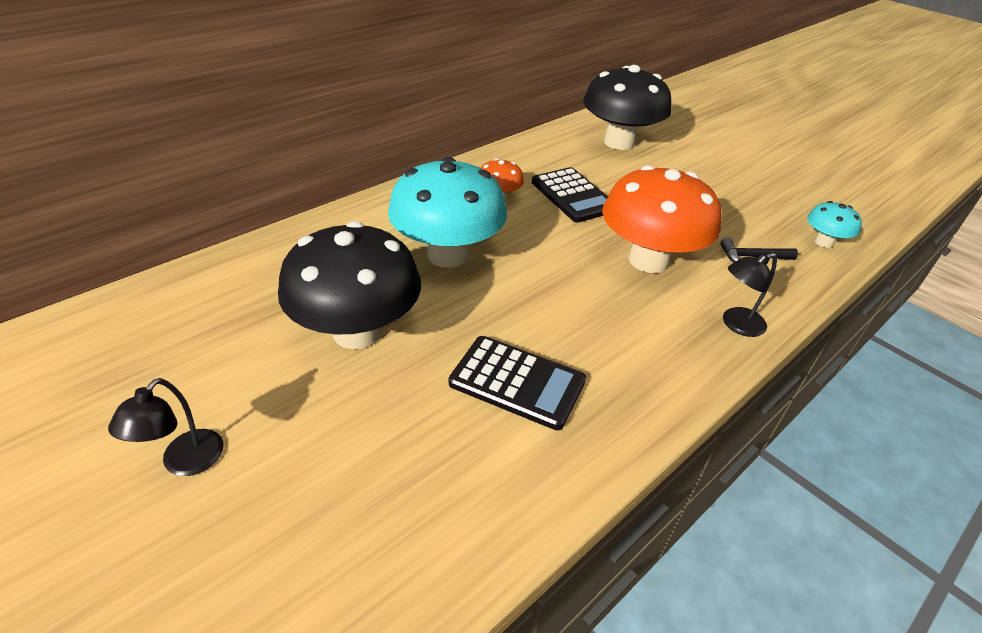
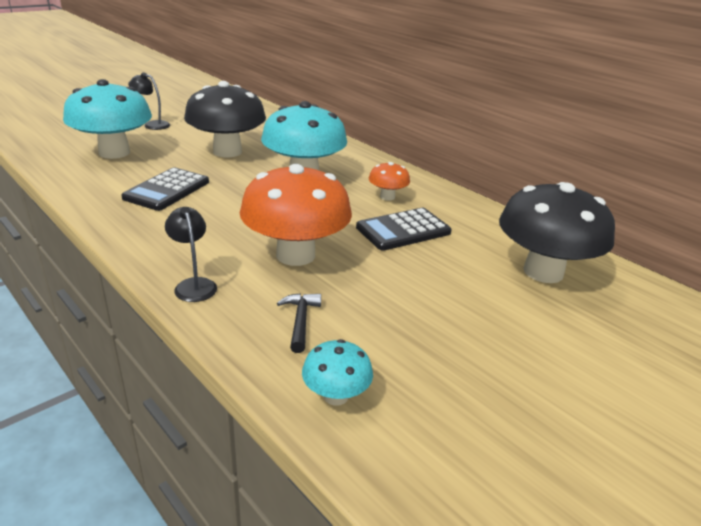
camera: 90 degrees right, 10 degrees down
none -> turquoise mushroom [63,79,152,159]

